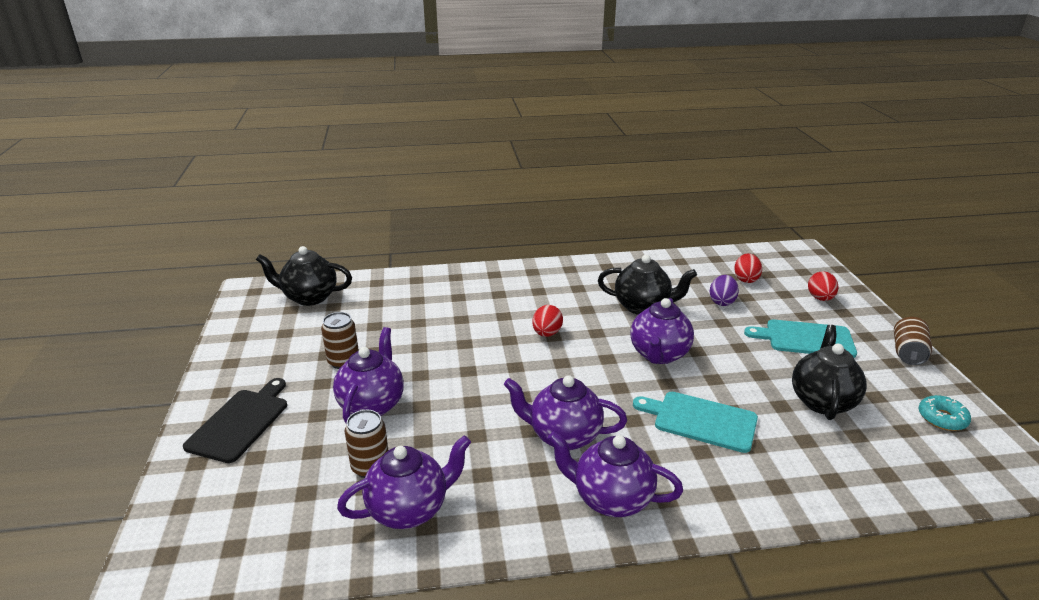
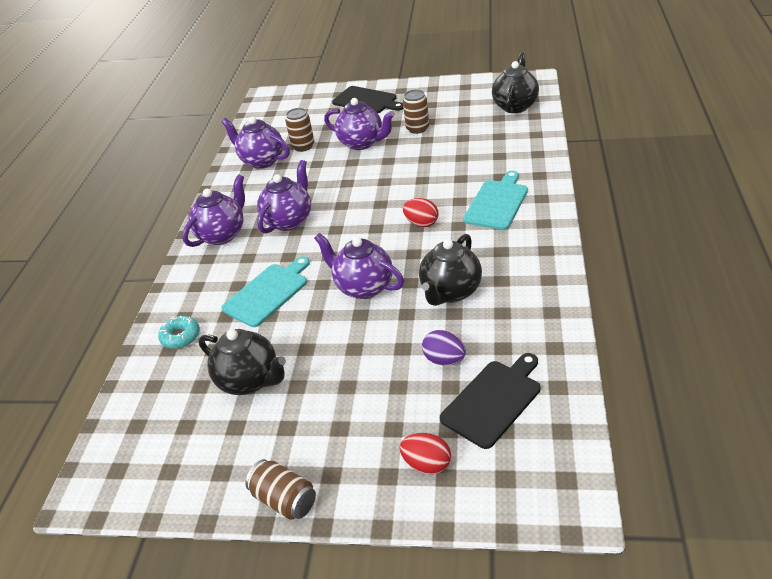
camera: 110 degrees right, 10 degrees up
purple teapot [337,436,471,529] -> purple teapot turned 135 degrees clockwise [221,117,290,169]
red egg [734,254,762,283] -> black cutting board [440,353,540,449]
turquoise cutting board [744,319,857,358] -> turquoise cutting board moved to [463,171,528,230]
turquoise donut [919,395,971,431] -> turquoise donut moved to [158,316,200,349]

